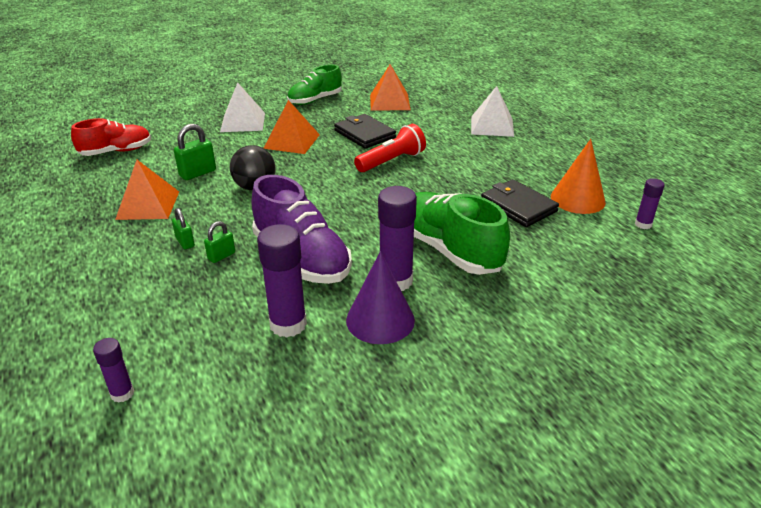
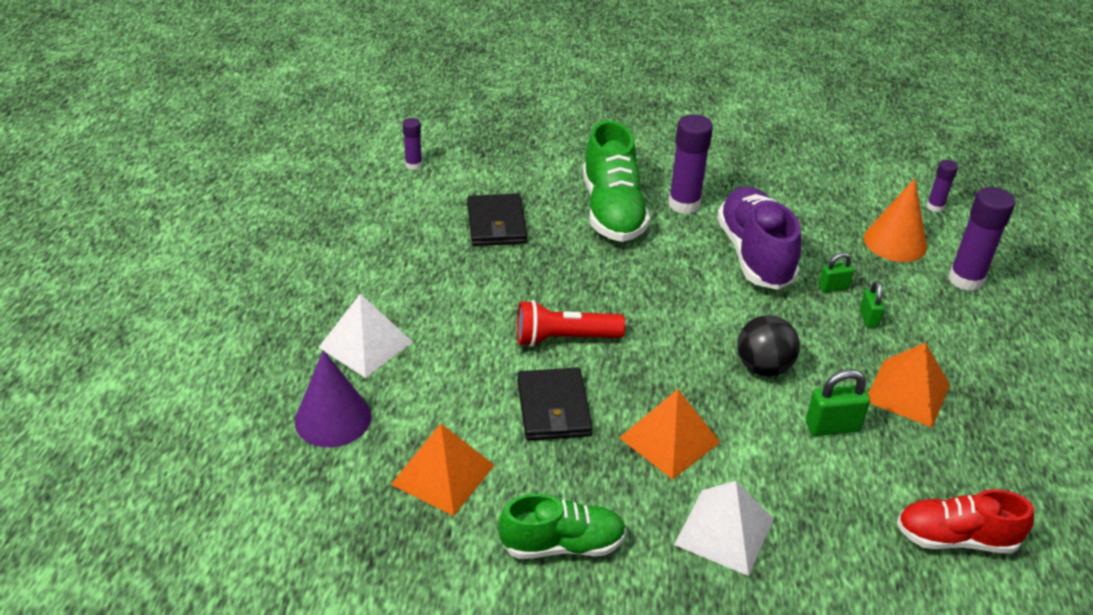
camera: 150 degrees left, 5 degrees up
purple glue stick [257,224,307,338] -> purple glue stick moved to [948,187,1015,291]
purple cone [346,251,415,344] -> purple cone moved to [295,350,372,447]
orange cone [551,139,606,214] -> orange cone moved to [864,178,927,262]

